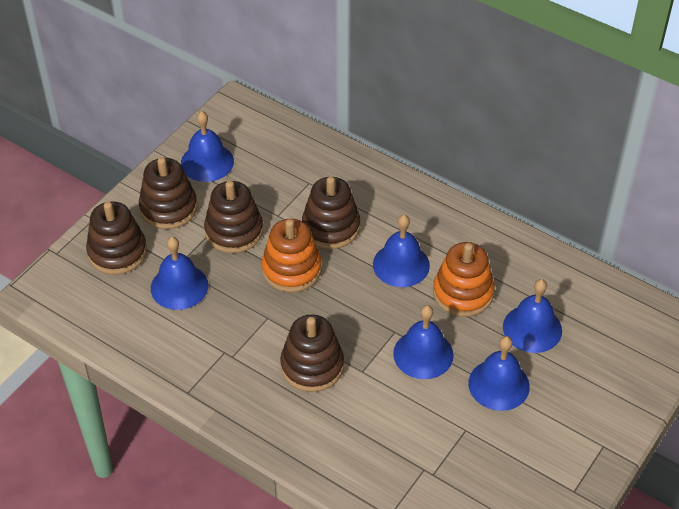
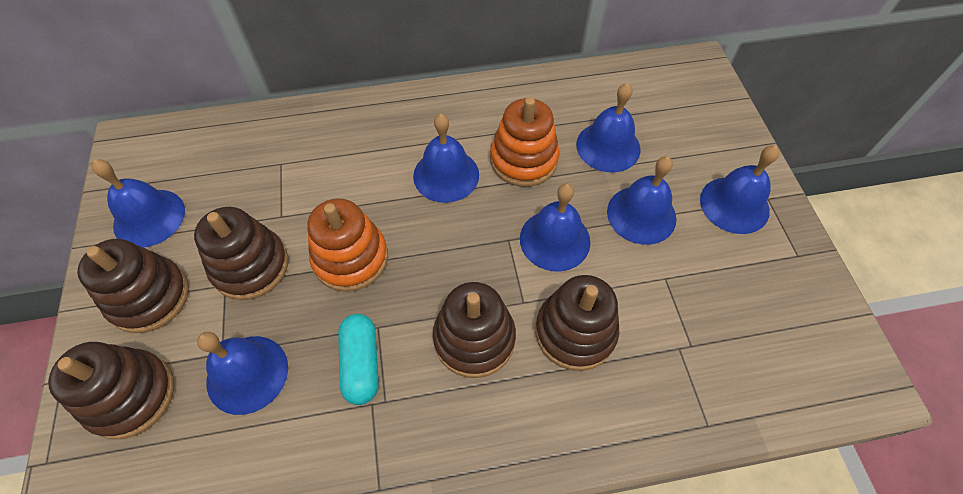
camera: 45 degrees left, 10 degrees up
brown stacking toy [302,176,360,249] -> brown stacking toy moved to [535,275,619,371]
none -> turquoise capsule [338,314,379,405]
none -> blue bell [700,145,779,234]

